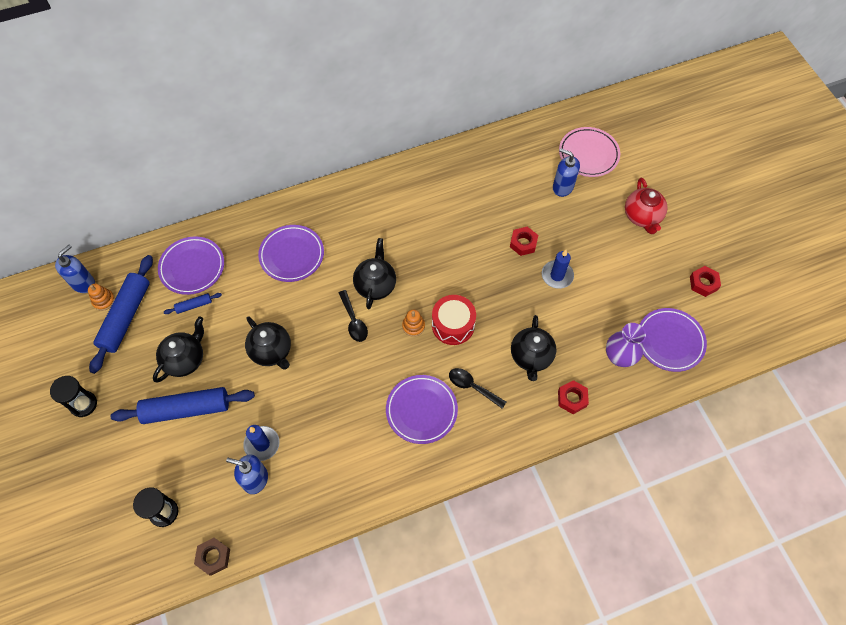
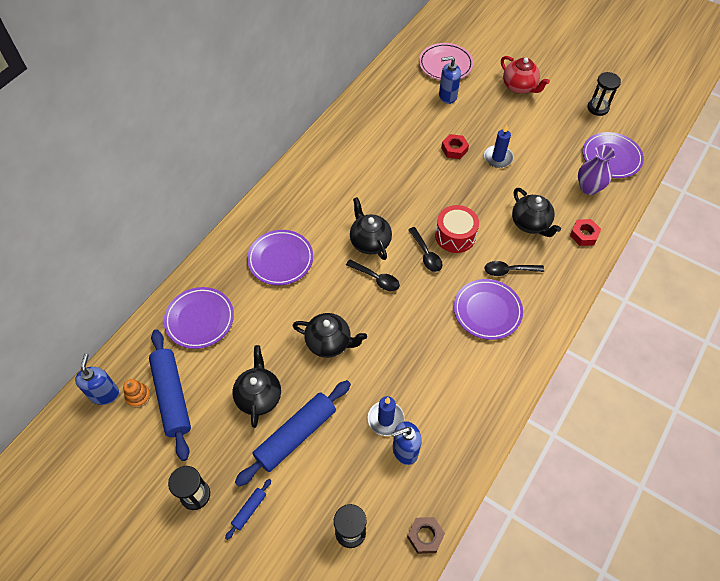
camera: 35 degrees left, 5 degrees down
blue rolling pin [164,293,222,314] -> blue rolling pin moved to [225,479,271,540]
orange stacking toy [402,310,425,337] -> black spoon [408,227,442,272]
red nut [690,266,721,297] -> black hourglass [587,72,621,116]

